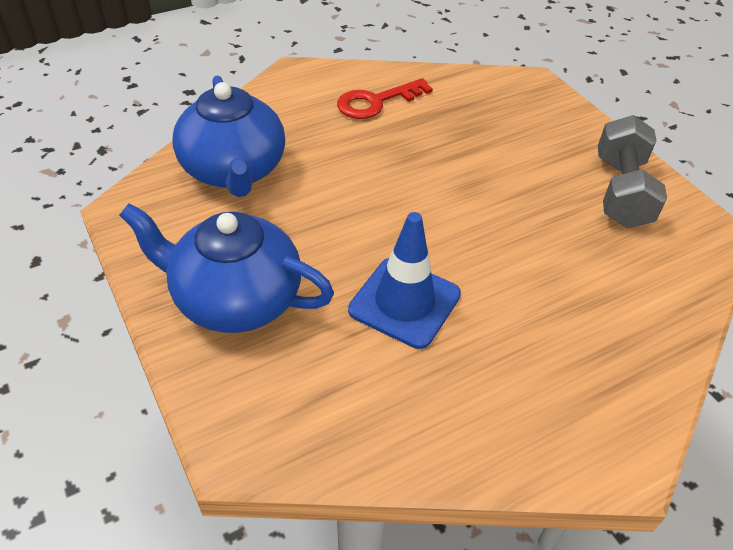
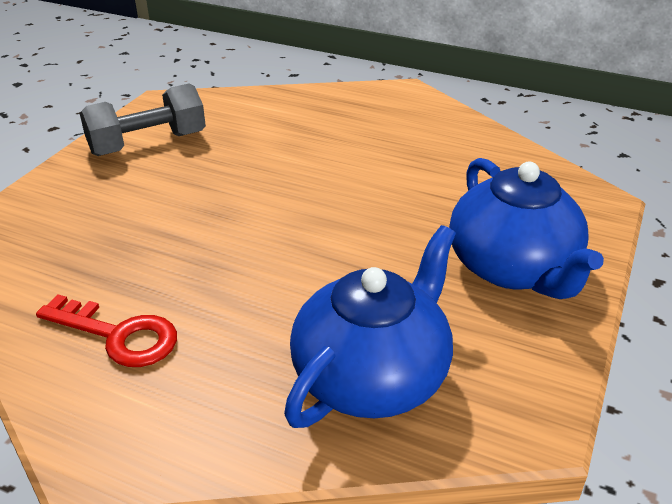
camera: 125 degrees left, 10 degrees down
blue traffic cone [348,212,461,349] -> none

